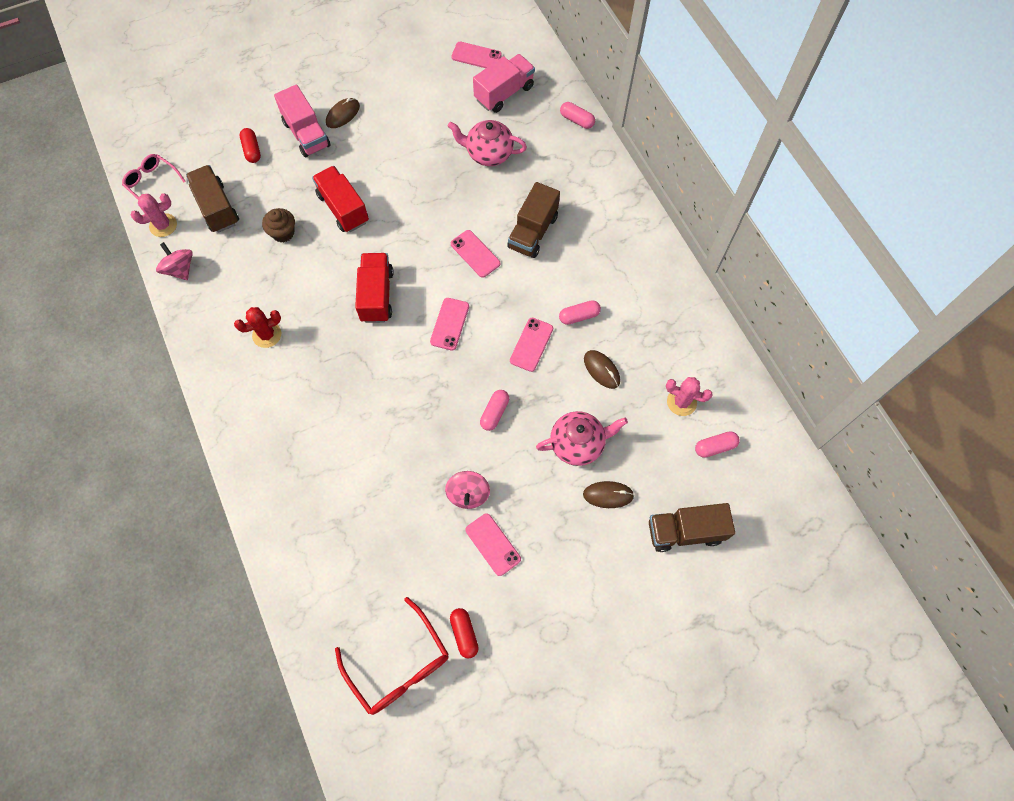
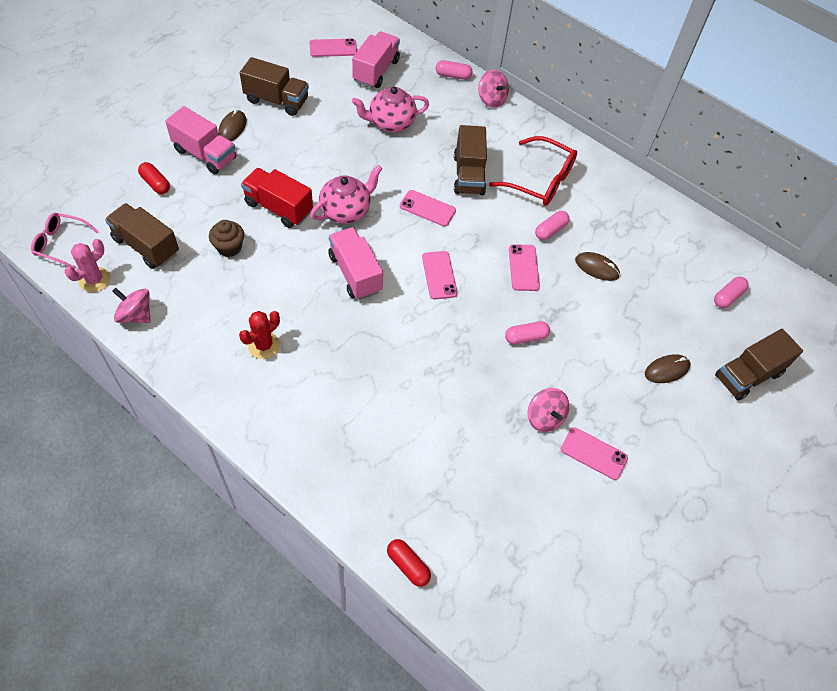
camera: 30 degrees left, 10 degrees down
red glasses [335,597,449,715] -> red glasses moved to [489,136,577,206]
red truck [355,253,393,323] -> pink truck [328,227,383,300]
red capsule [450,608,478,659] -> red capsule moved to [387,539,431,587]
pink capsule [480,390,509,431] -> pink capsule turned 75 degrees clockwise [505,321,550,344]
pink teapot [536,411,628,466] -> pink teapot moved to [311,165,382,224]
pink cactus [666,377,713,416] -> none
none -> brown truck [240,57,309,116]
none -> pink spinning top [478,70,509,108]

